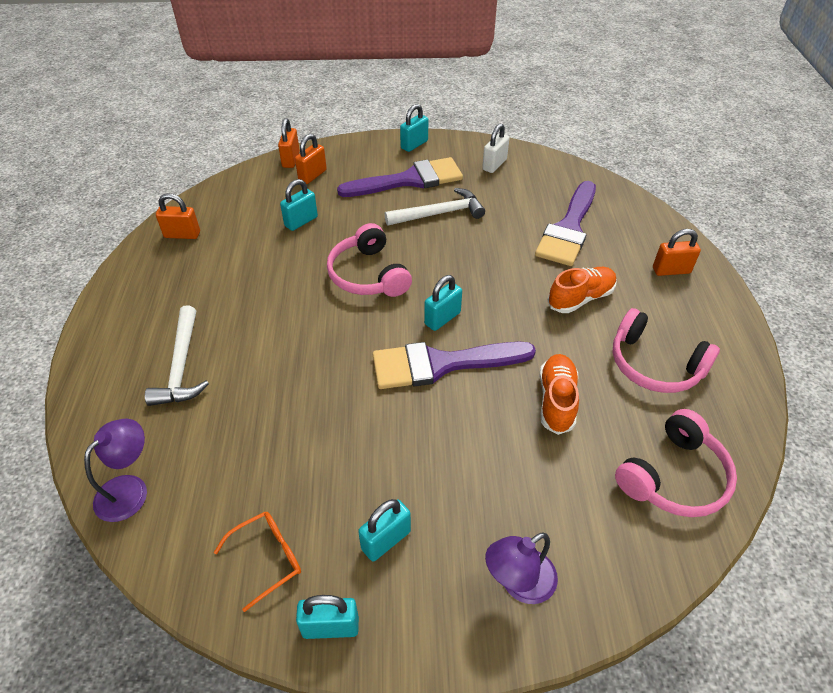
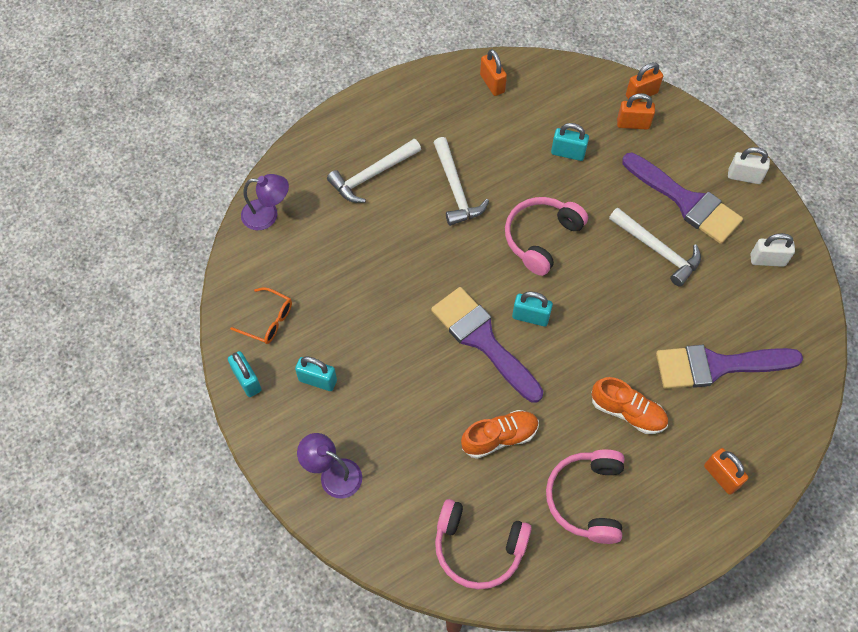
camera: 60 degrees right, 15 degrees up
turquoise padlock [400,104,428,152] -> white padlock [728,147,770,184]
none -> white hammer [434,137,489,226]

